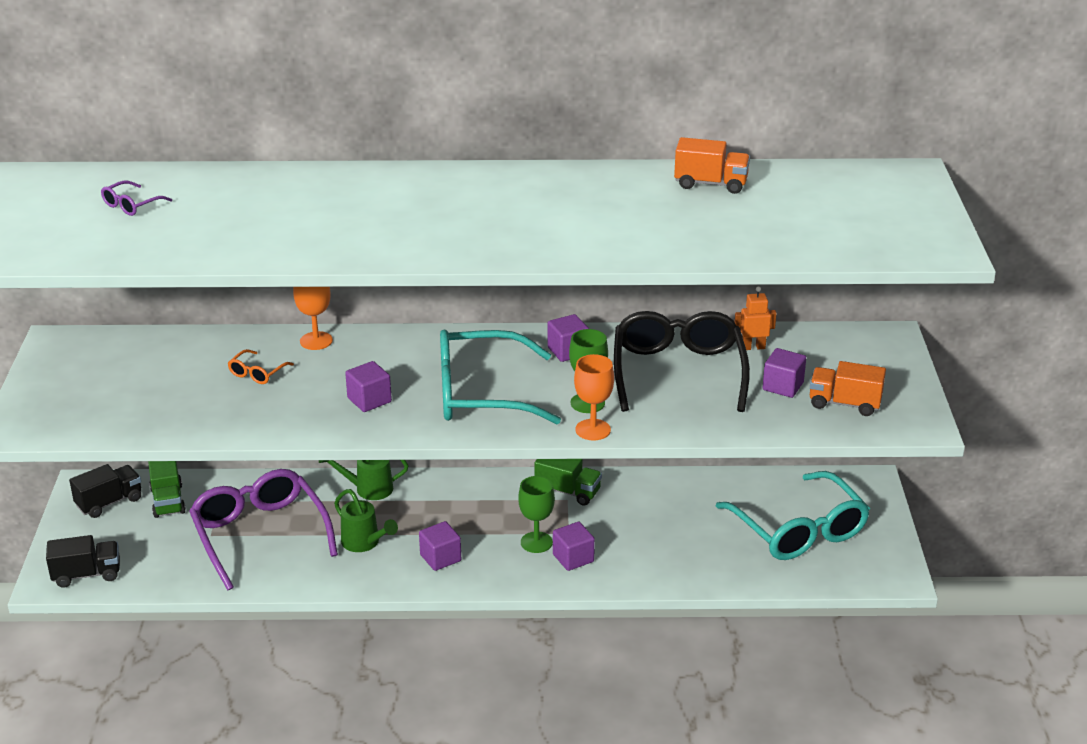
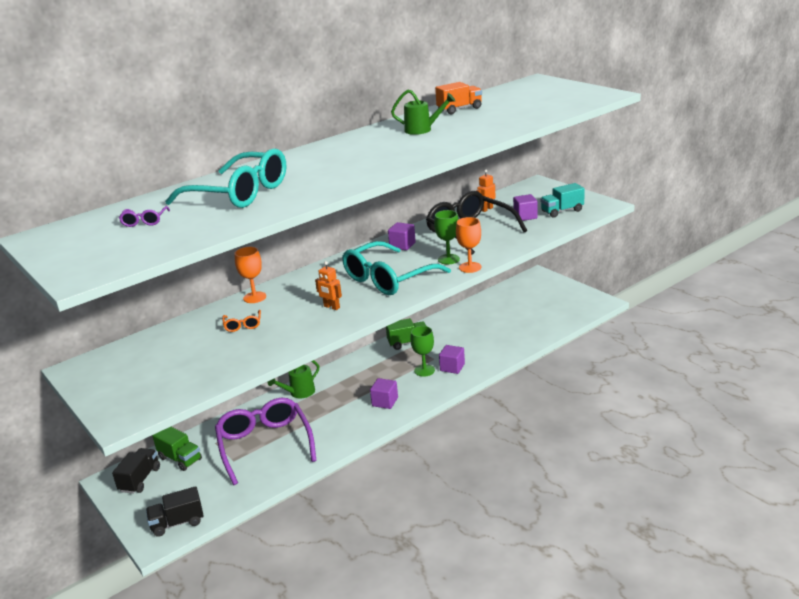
camera: 35 degrees left, 5 degrees down
black truck [46,535,120,588] -> black truck turned 150 degrees counterclockwise [146,486,204,537]
purple glasses [189,469,338,590] -> purple glasses turned 45 degrees clockwise [215,398,316,485]
green watering can [334,489,398,552] -> green watering can moved to [391,90,455,135]
purple cube [345,361,392,412] -> orange robot [315,261,342,310]
turquoise glasses [716,471,870,560] -> turquoise glasses moved to [165,148,286,208]
orange truck [810,361,886,416] -> turquoise truck [540,183,585,217]

